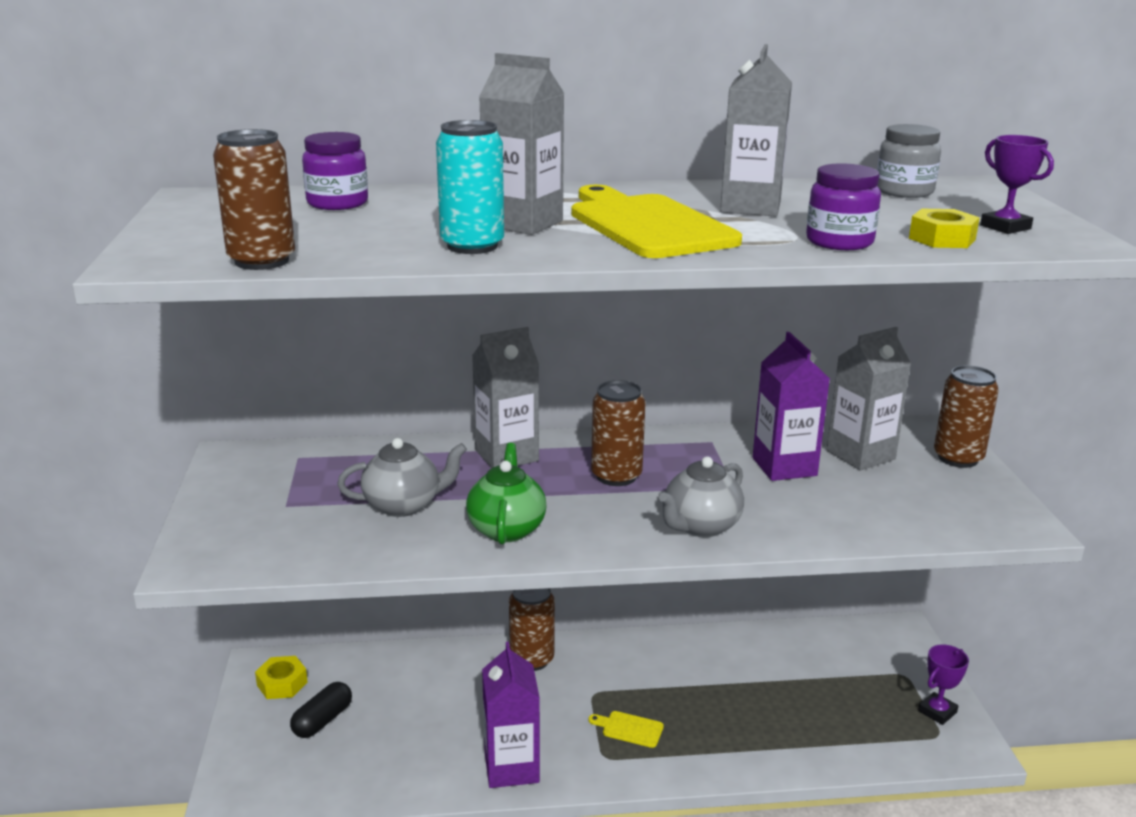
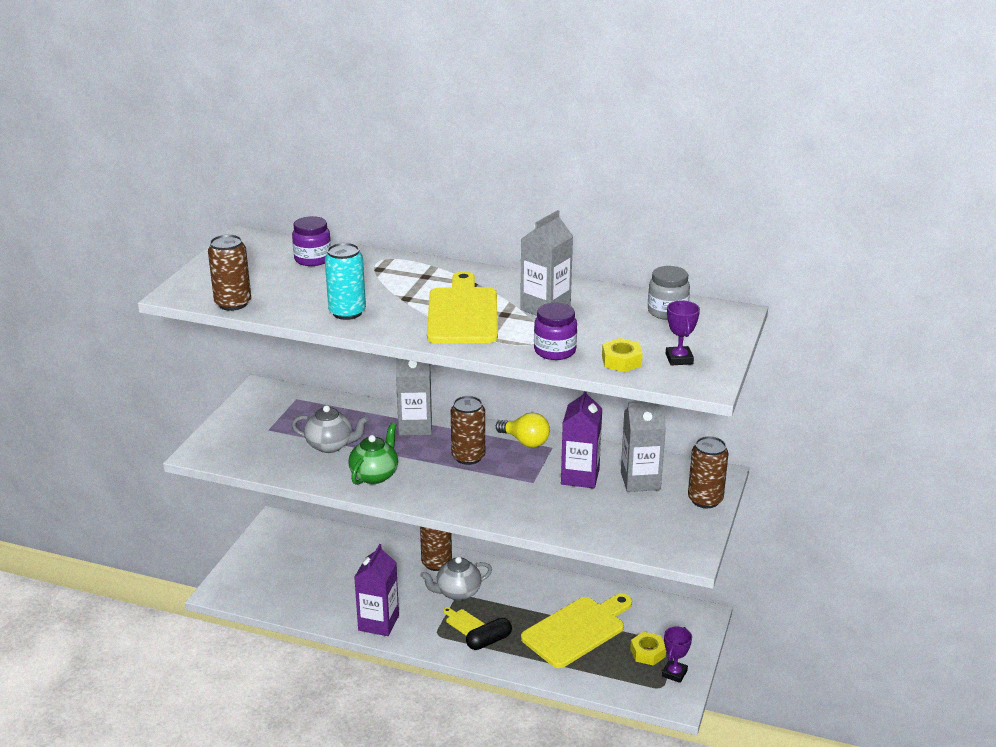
camera: 25 degrees right, 5 degrees up
yellow nut [255,656,308,699] -> yellow nut moved to [630,632,666,666]
black capsule [290,682,352,738] -> black capsule moved to [466,618,512,650]
grey carton [479,53,565,235] -> none
grey teapot [659,456,744,537] -> grey teapot moved to [420,557,492,601]
purple trophy [918,644,969,725] -> purple trophy turned 45 degrees counterclockwise [662,626,692,683]
none -> yellow light bulb [496,412,550,447]
none -> yellow cutting board [521,594,632,668]

